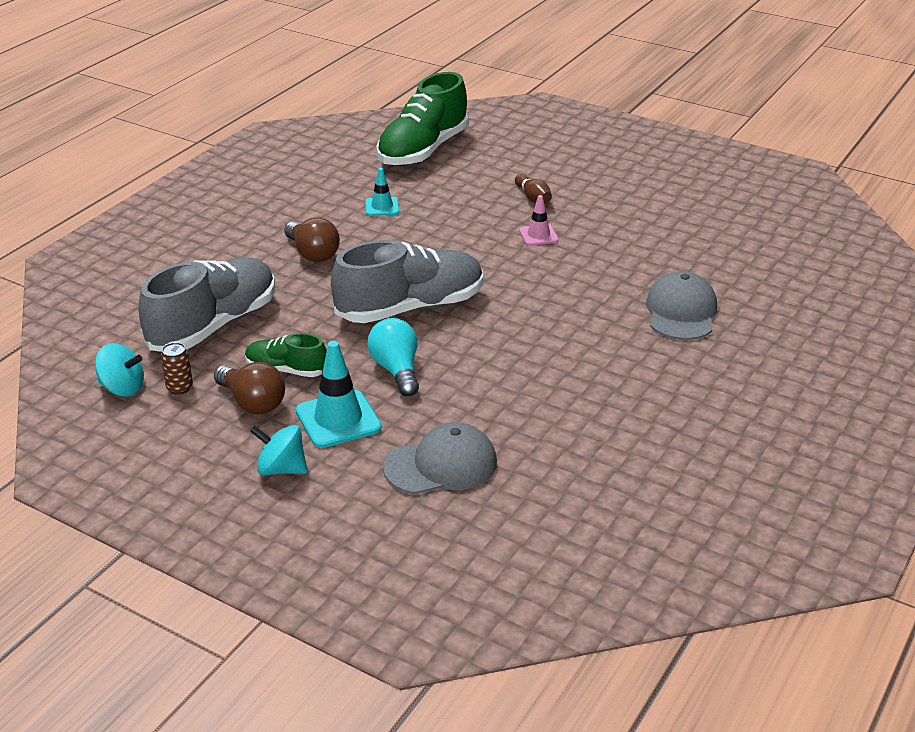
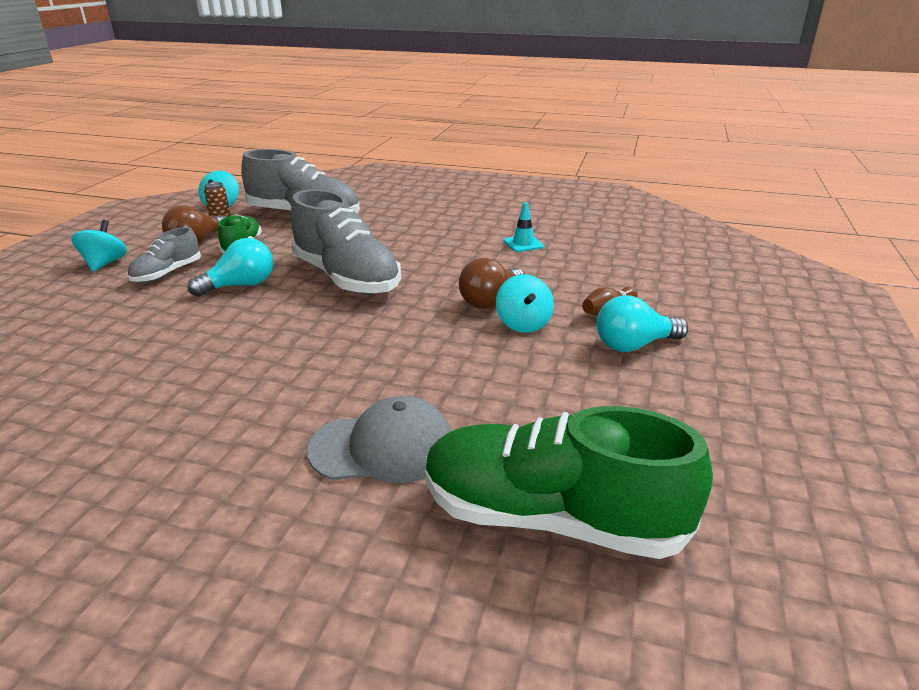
camera: 75 degrees right, 5 degrees down
brown light bulb [284,217,340,262] -> brown light bulb moved to [459,258,524,309]
turquoise traffic cone [296,341,382,448] -> grey shoe [127,227,201,283]
green shoe [376,72,469,166] -> green shoe moved to [425,406,713,559]
grey cap [383,422,497,494] -> none
pink traffic cone [519,195,559,246] -> turquoise spinning top [496,274,554,333]
none -> turquoise light bulb [596,295,688,352]

